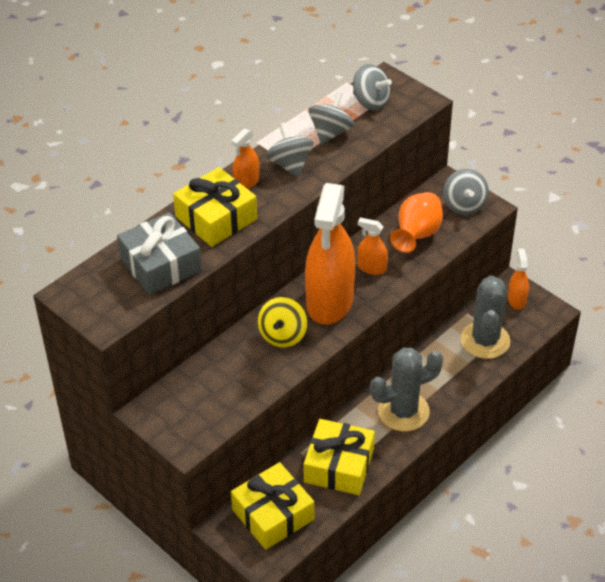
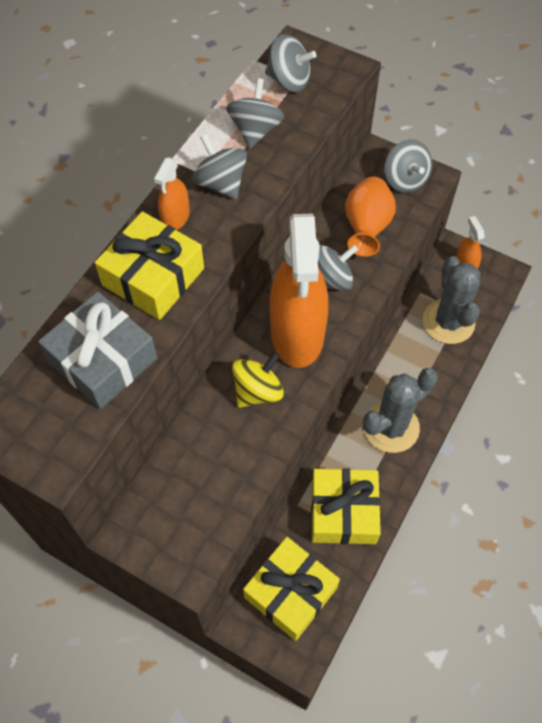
camera: 15 degrees left, 15 degrees up
yellow spinning top [258,297,307,347] -> yellow spinning top turned 135 degrees counterclockwise [232,352,284,408]
orange spray bottle [357,217,388,275] -> grey spinning top [318,245,358,290]

